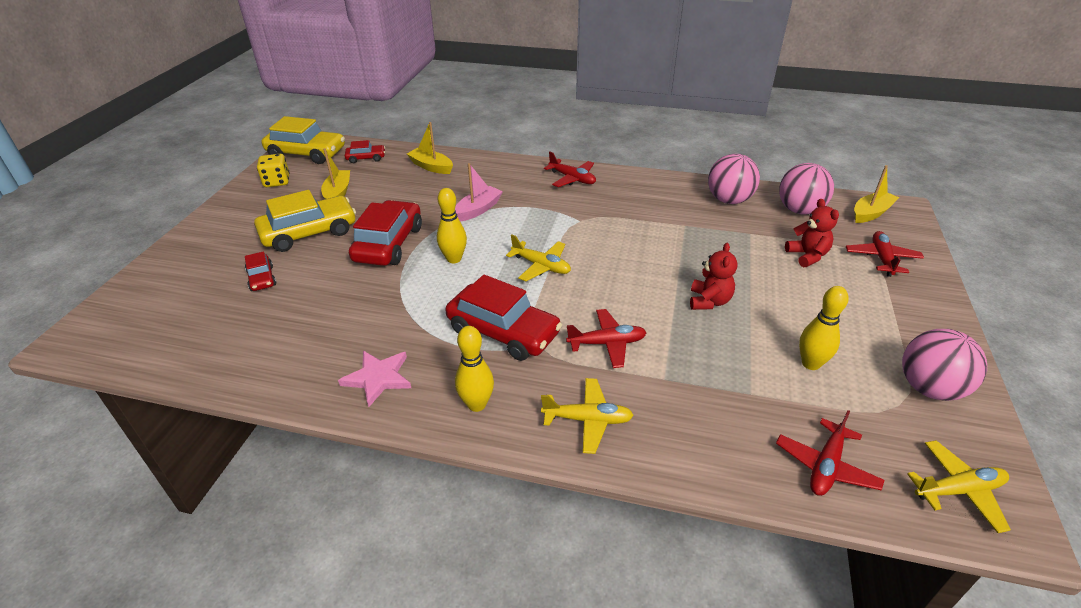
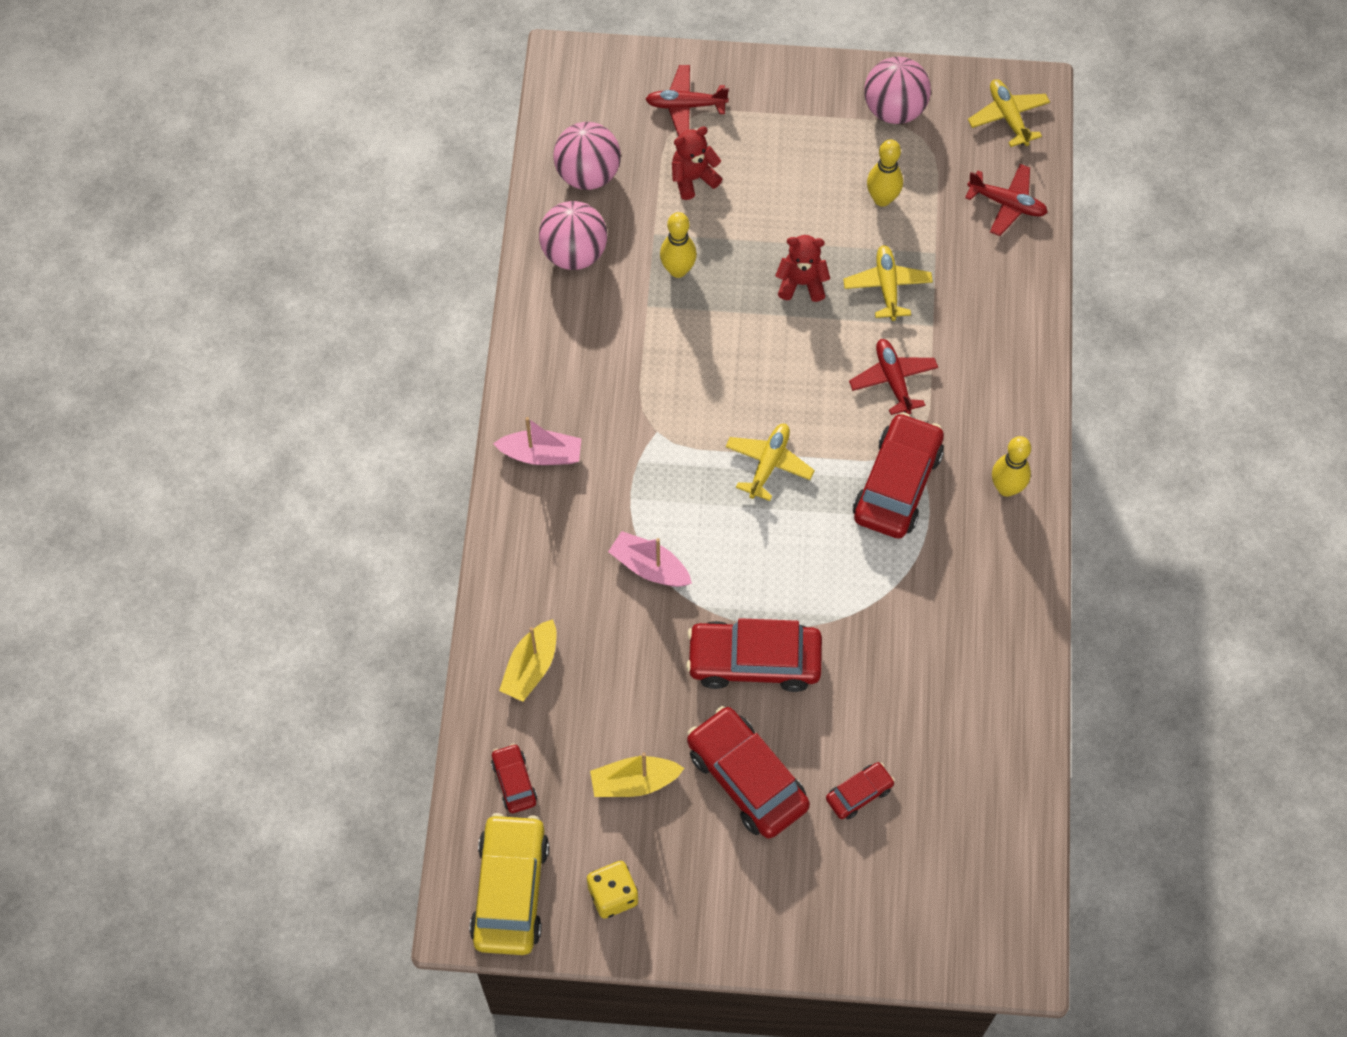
camera: 100 degrees left, 25 degrees up
yellow car [254,190,356,252] -> red car [687,706,810,839]
pink star [338,351,411,407] -> none
yellow bowling pin [437,188,467,263] -> yellow bowling pin moved to [660,212,697,278]
yellow plane [541,378,634,454] -> yellow plane moved to [843,245,933,321]
red plane [544,151,596,187] -> pink boat [493,417,582,465]
yellow boat [854,165,899,223] -> none

